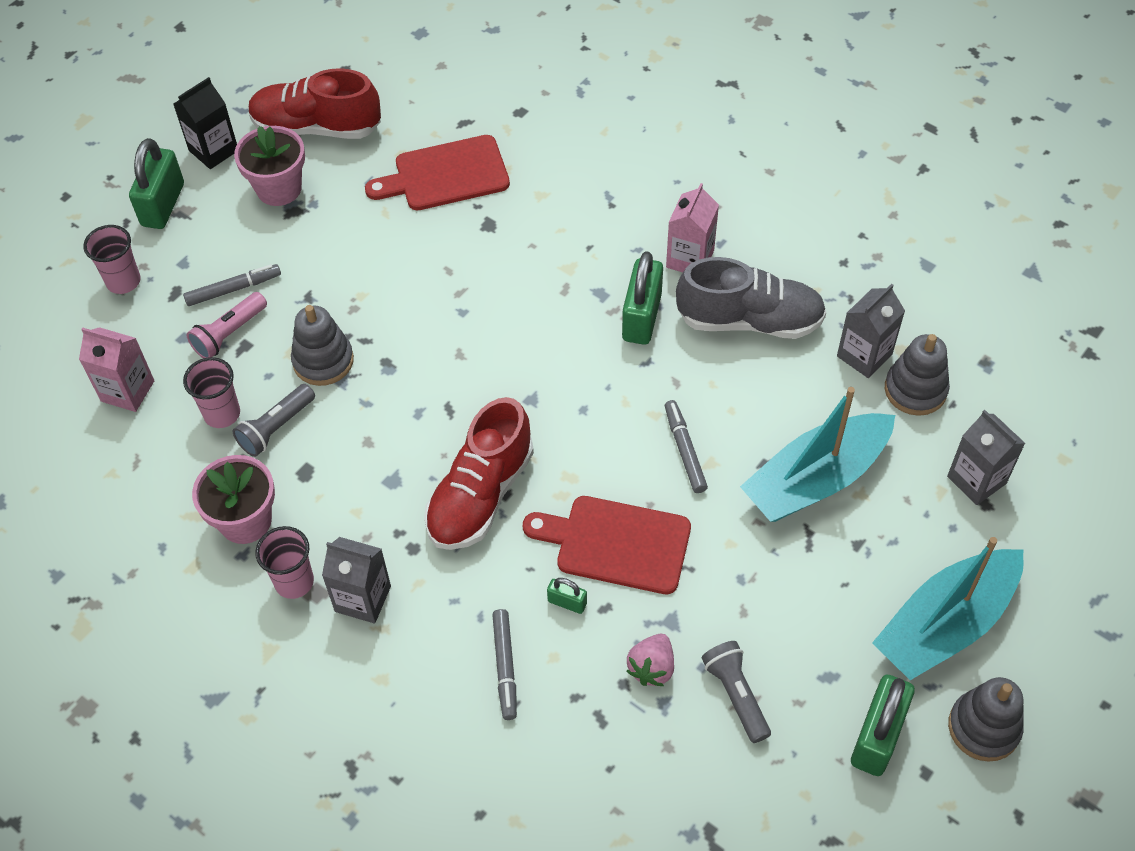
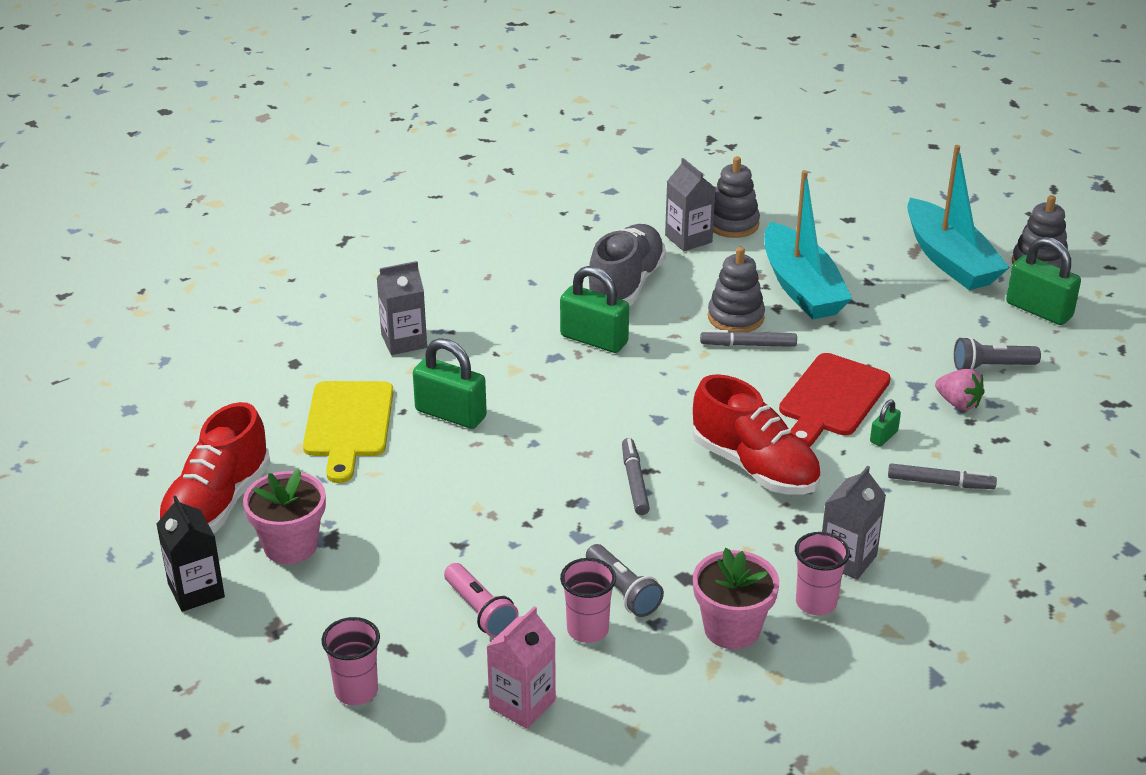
camera: 75 degrees left, 20 degrees down
green padlock [129,138,184,229] -> green padlock moved to [413,338,487,429]
grey marker [183,264,281,306] -> grey marker moved to [622,438,650,515]
grey stacking toy [291,305,354,386] -> grey stacking toy moved to [708,247,765,333]
red cutting board [365,135,510,210] -> yellow cutting board [303,381,394,483]
pink carton [666,183,719,272] -> none
grey carton [947,410,1025,505] -> grey carton moved to [377,261,427,355]

